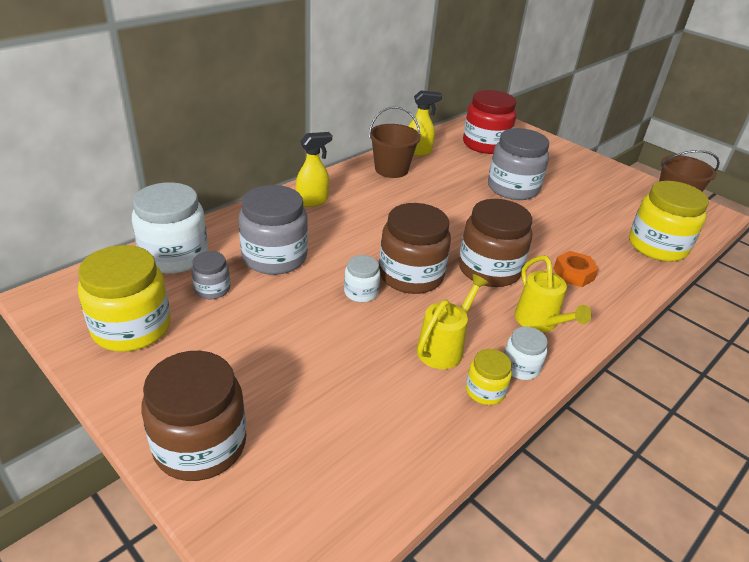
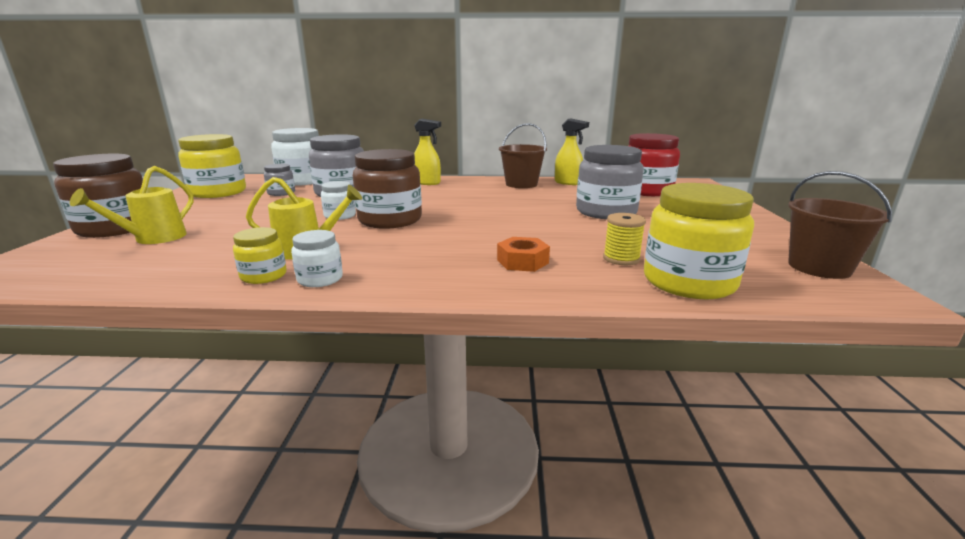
camera: 50 degrees right, 15 degrees down
brown jar [459,199,532,287] -> none
yellow watering can [515,255,592,332] -> yellow watering can moved to [70,166,194,244]
none -> yellow spool [603,213,646,265]

